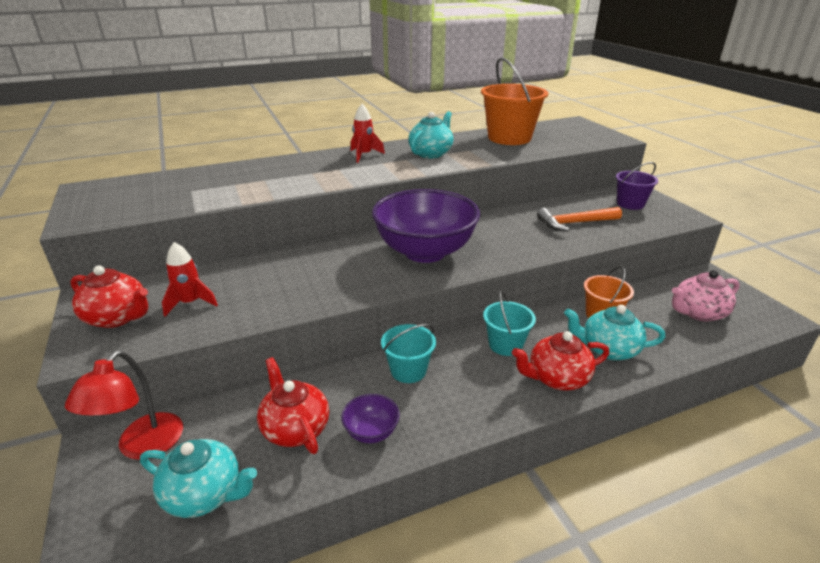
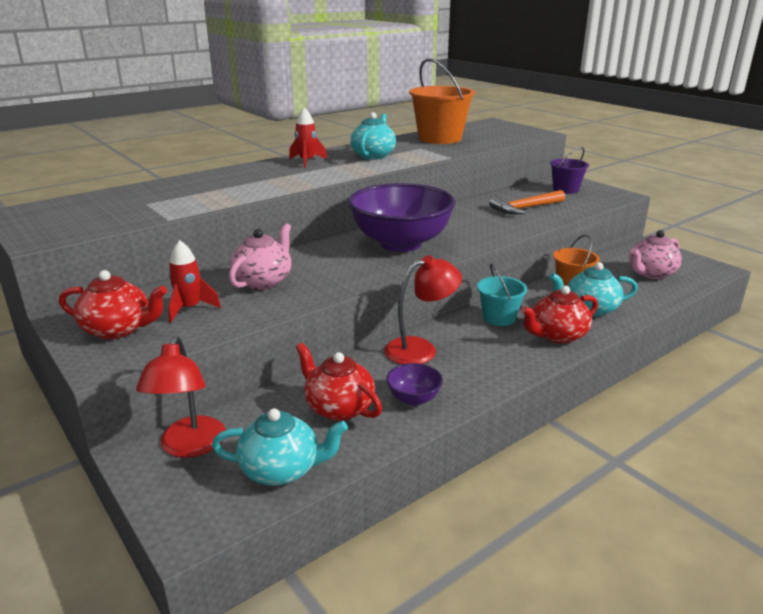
camera: 15 degrees left, 5 degrees down
turquoise bucket [381,324,436,383] -> red lamp [384,255,462,364]
none -> pink teapot [229,223,292,290]

